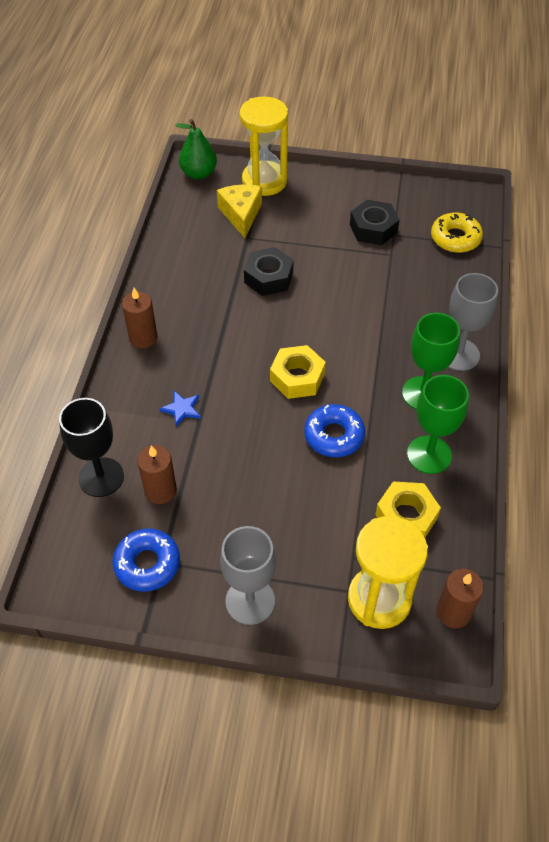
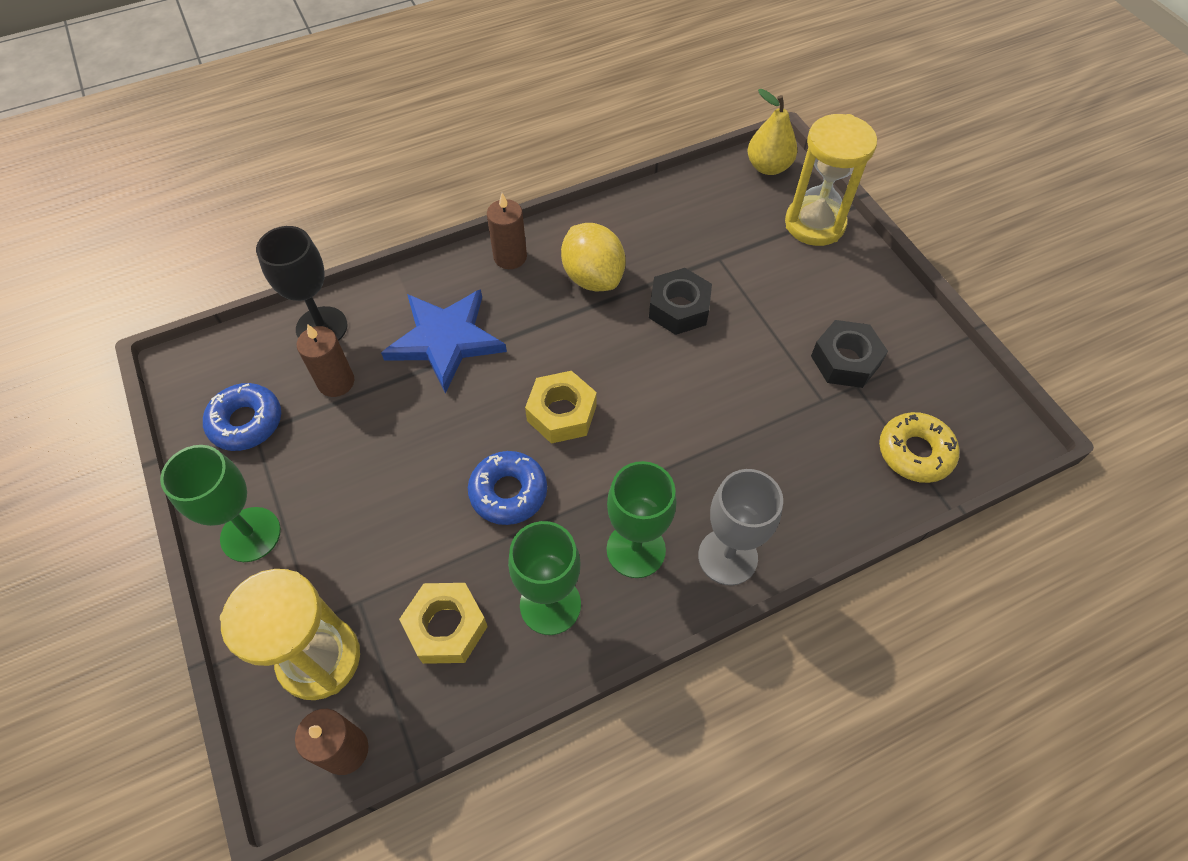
camera: 55 degrees right, 5 degrees up
blue star [159,391,201,427] -> blue star [381,289,507,393], size x2.40
green pear [175,119,217,179] -> yellow pear [748,89,797,175]
yellow cheese [217,184,262,238] -> none
grey goblet [220,526,276,625] -> green goblet [160,445,281,562]
none -> yellow lemon [561,223,626,291]

